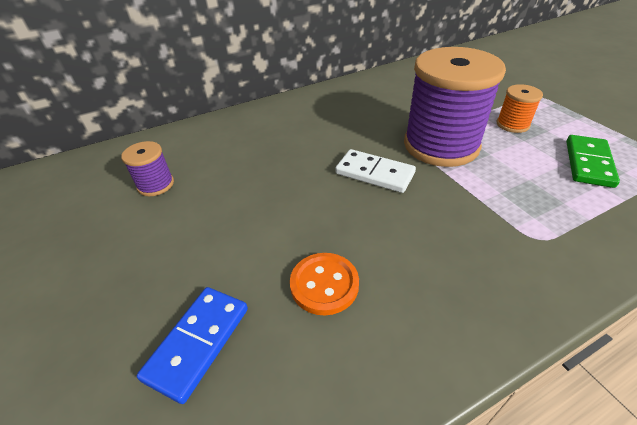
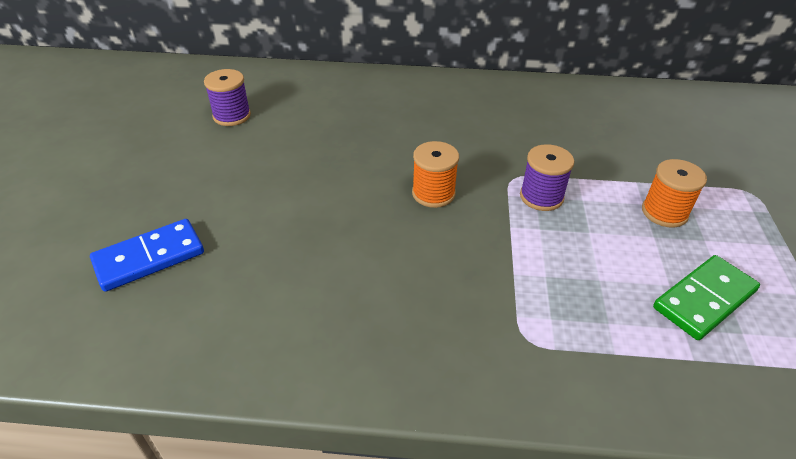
camera: 30 degrees right, 0 degrees up
orange button [290,253,359,315] -> none
white domino [335,149,416,193] -> orange spool [412,141,459,208]
purple spool [404,47,506,167] -> purple spool [520,144,574,211], size x0.45

